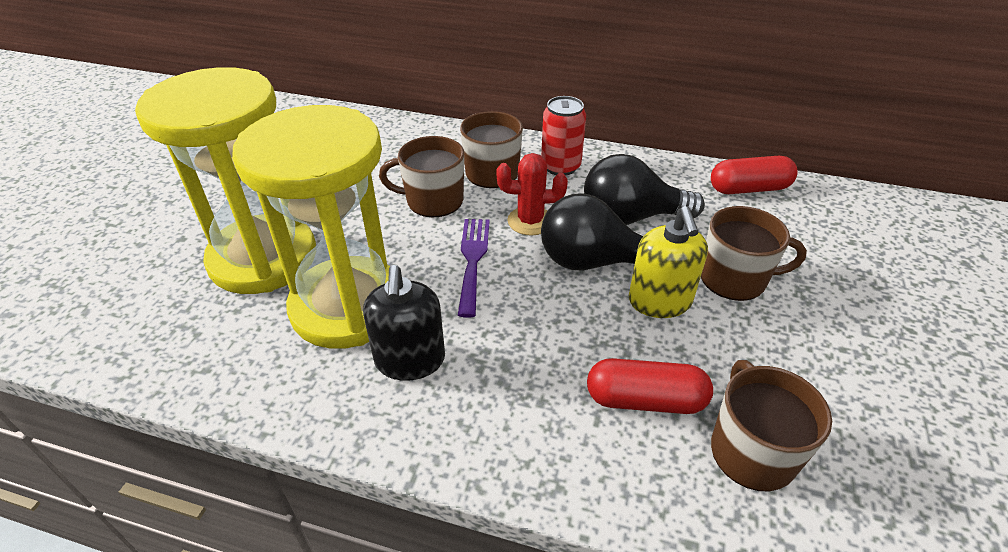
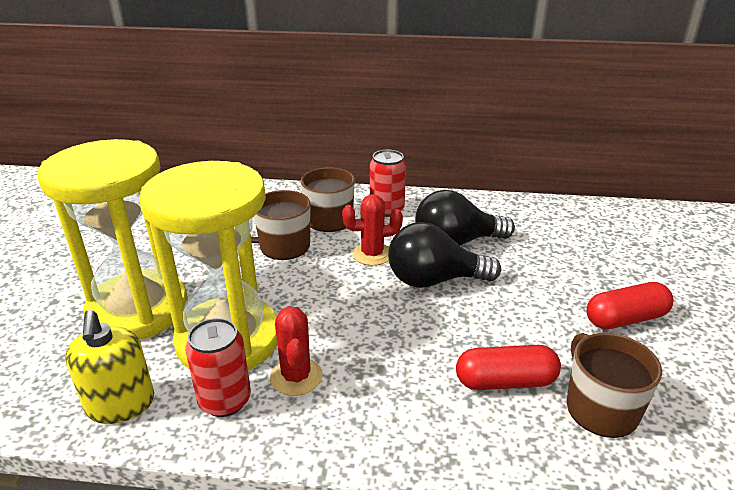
camera: 10 degrees left, 10 degrees down
black soap dispenser [363,265,445,381] -> red cactus [270,306,322,396]
purple fork [458,219,490,318] -> none
yellow soap dispenser [629,206,708,318] -> yellow soap dispenser moved to [65,310,154,424]
brown mug [701,206,807,301] -> none
red capsule [711,156,798,194] -> red capsule moved to [586,282,674,329]
none -> red can [185,318,251,417]

